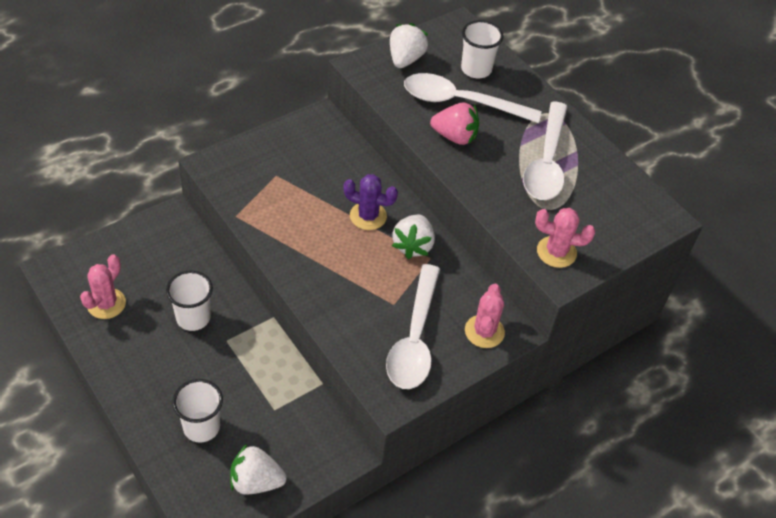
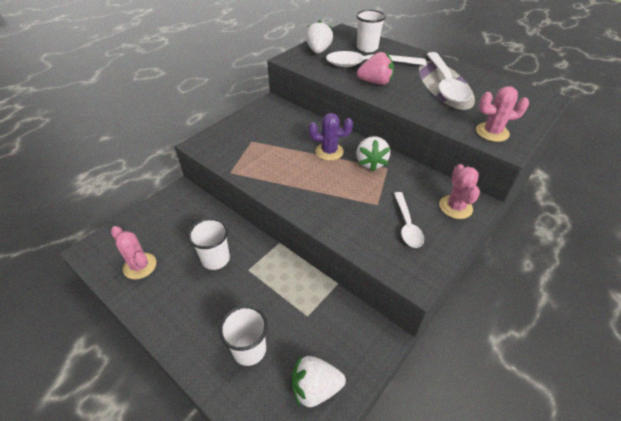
camera: 10 degrees left, 5 degrees down
pink cactus [80,254,126,319] -> pink cactus turned 60 degrees counterclockwise [111,226,156,279]
white spoon [386,264,440,389] -> white spoon [394,192,424,248], size x0.58

